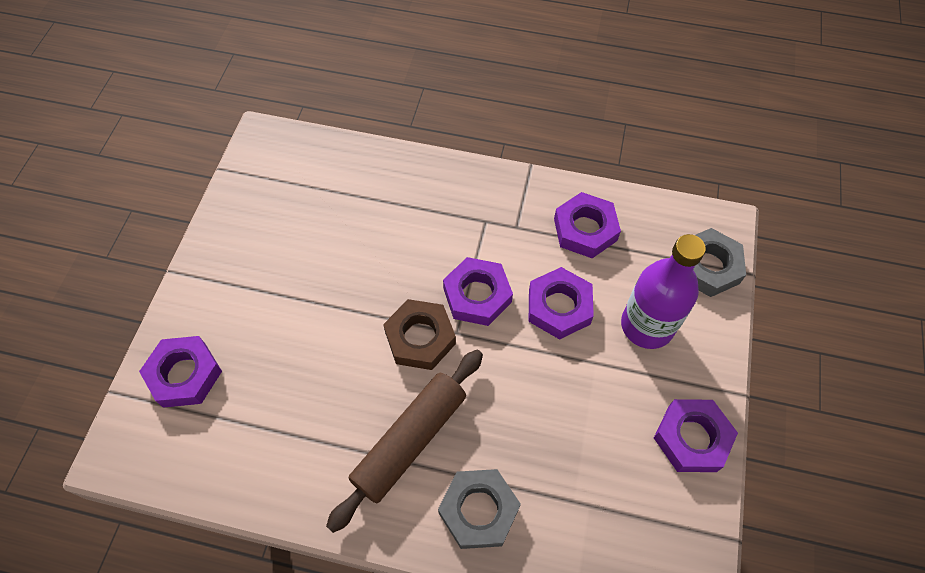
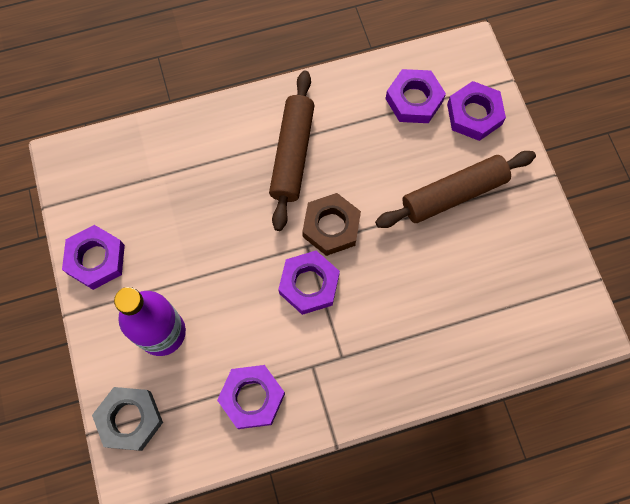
camera: 150 degrees right, 10 degrees up
grey nut [438,469,521,549] -> none
purple nut [529,267,594,340] -> purple nut moved to [386,69,446,123]
none -> brown rolling pin [375,151,536,228]

